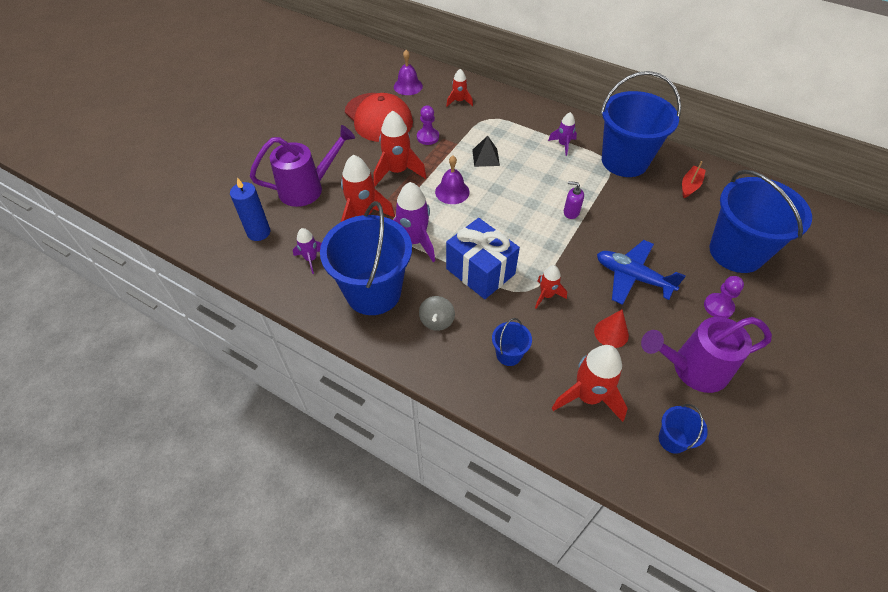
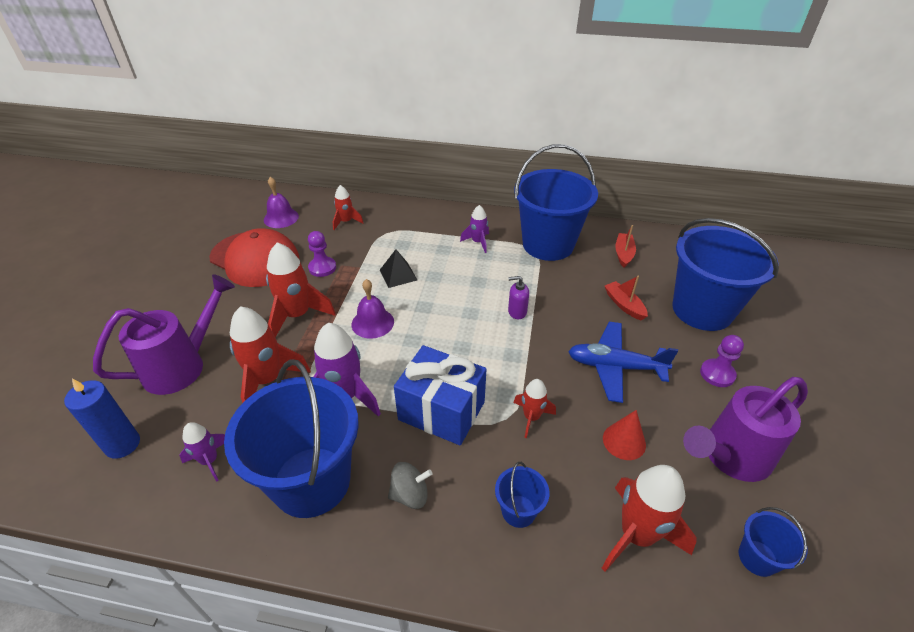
camera: 20 degrees left, 10 degrees down
grey spinning top [419,296,455,331] -> grey spinning top turned 90 degrees counterclockwise [388,462,432,509]
none -> red boat [605,276,648,320]

